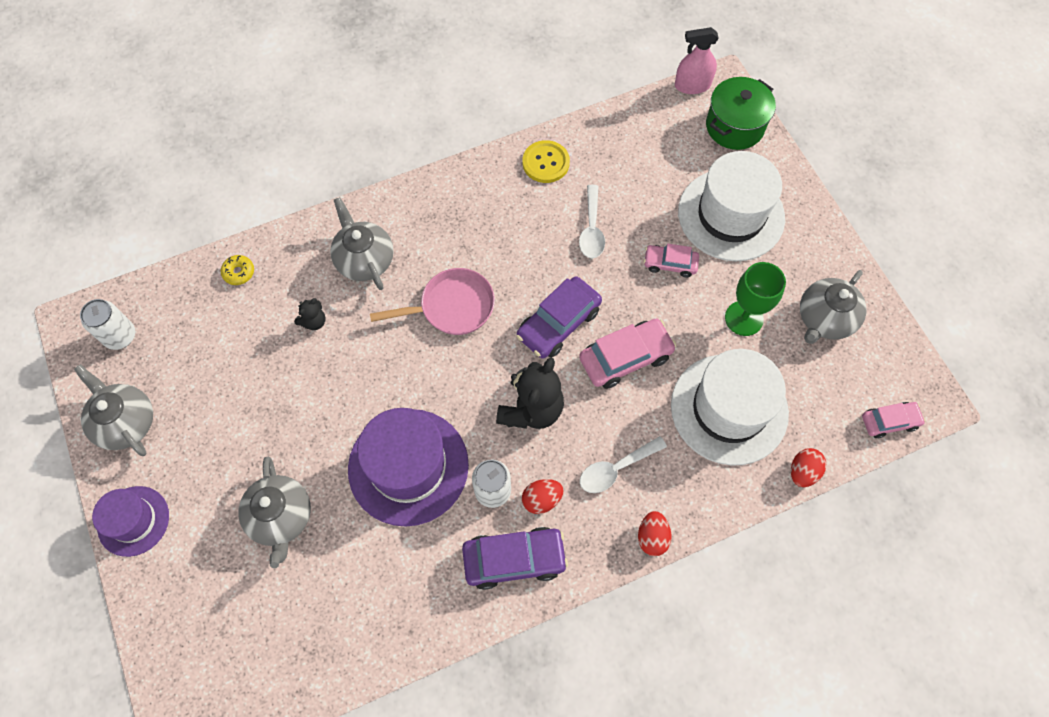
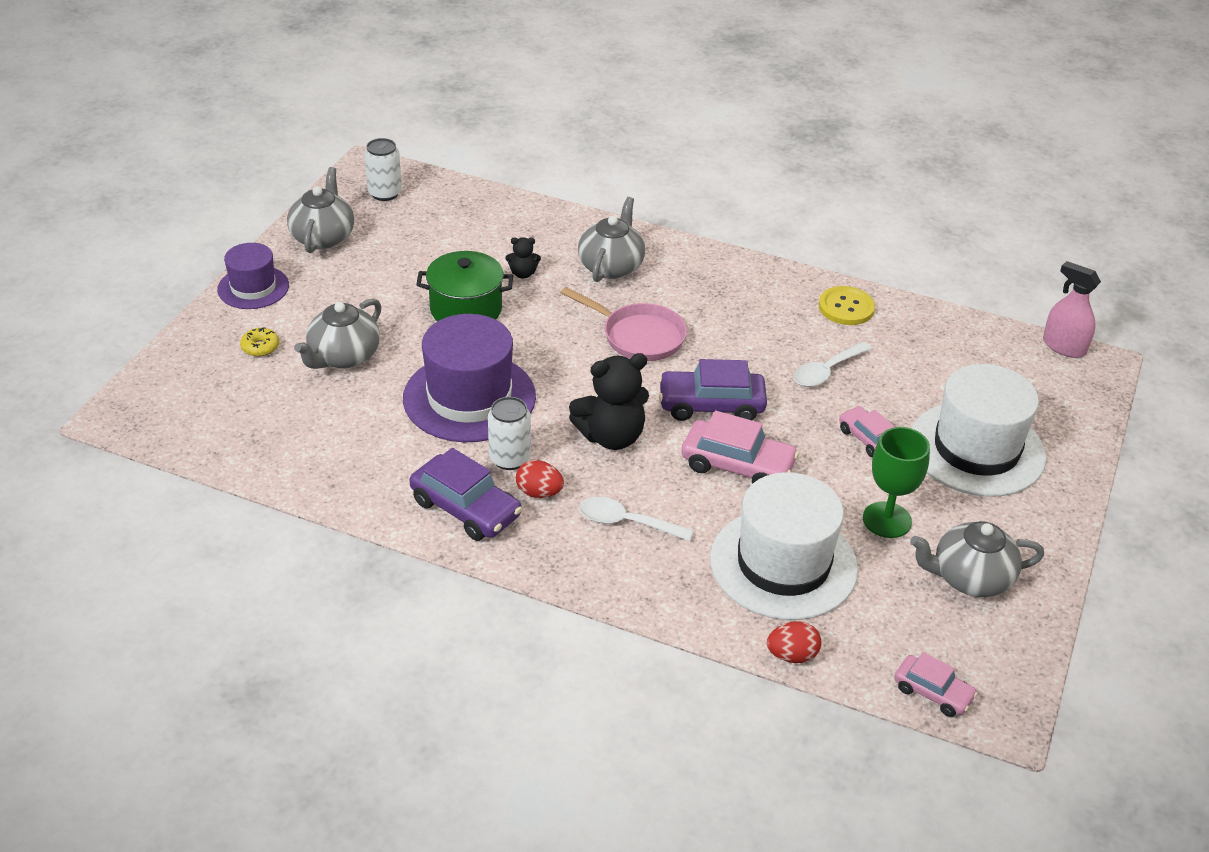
camera: 45 degrees right, 25 degrees down
yellow donut [221,255,254,285] -> yellow donut moved to [240,327,279,357]
red egg [638,511,671,556] -> none
green pot [706,77,776,150] -> green pot moved to [416,251,513,321]

